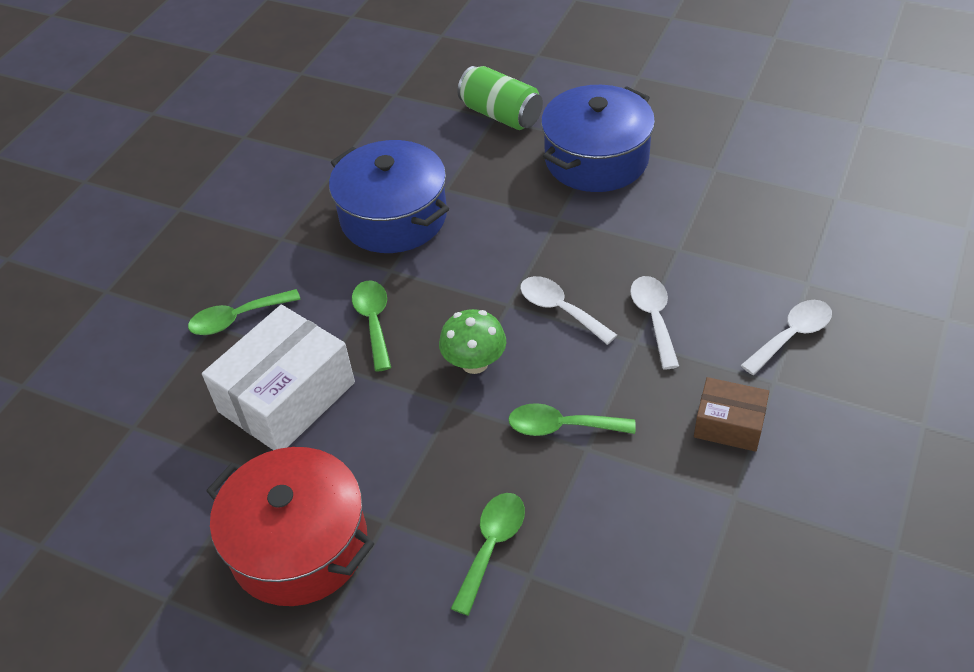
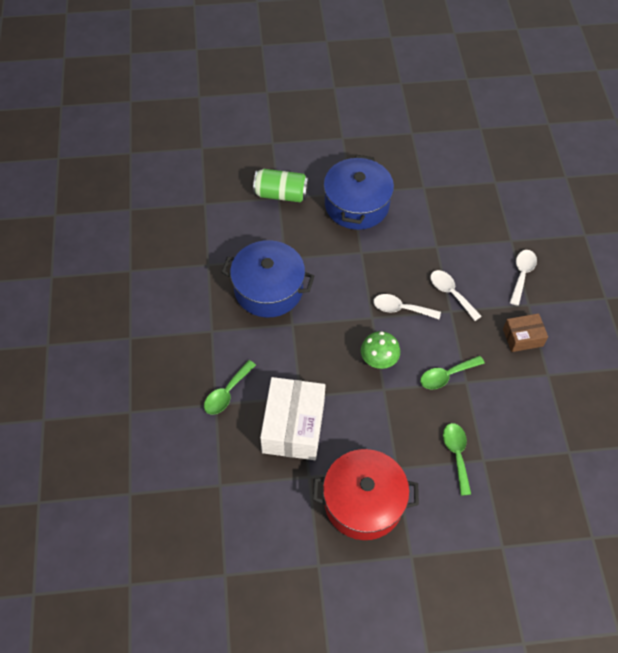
camera: 35 degrees left, 10 degrees up
green spoon [352,281,391,372] -> none

